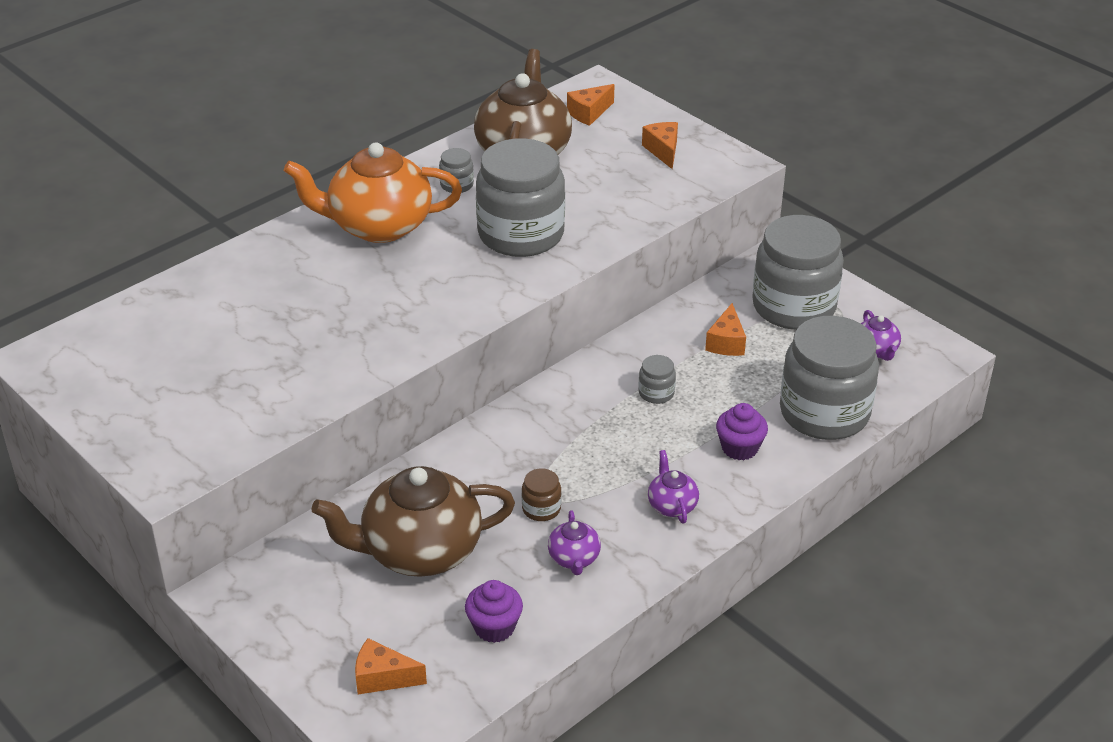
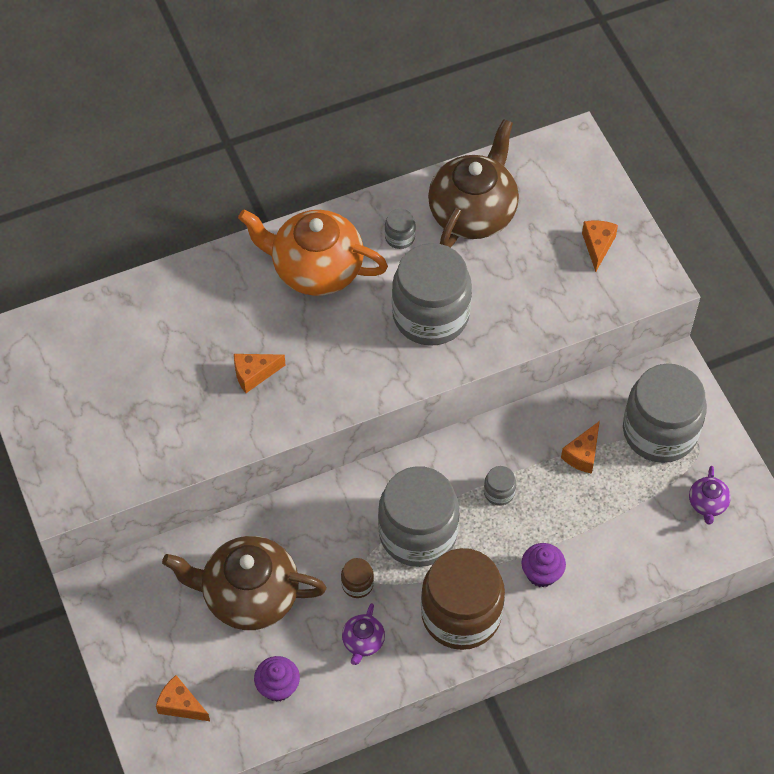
camera: 20 degrees right, 20 degrees up
orange cheese [567,84,615,126] -> orange cheese moved to [234,354,286,393]
purple teapot [648,450,699,523] -> brown jar [421,548,505,650]
grey jar [780,316,879,440] -> grey jar moved to [378,466,460,567]

